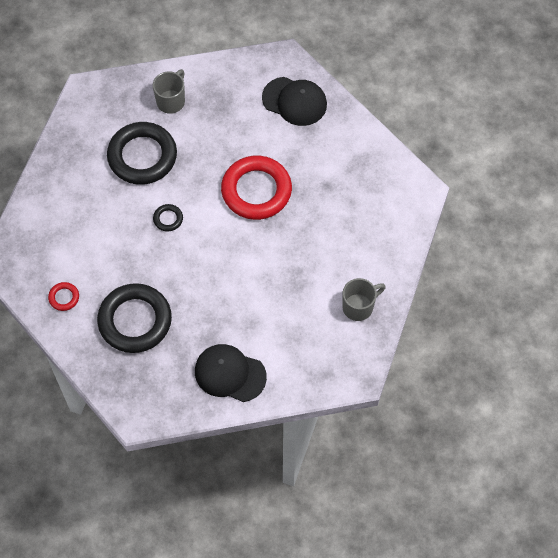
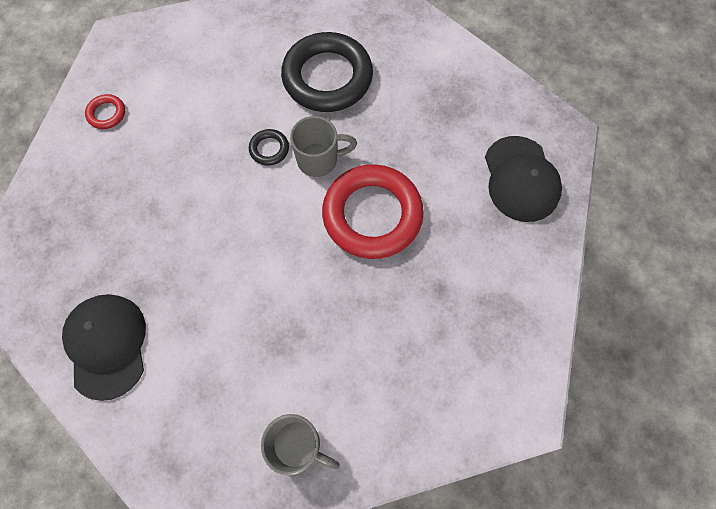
camera: 55 degrees right, 5 degrees up
black ring [97,283,172,353] -> none
grey mug [153,69,185,114] -> grey mug moved to [290,116,357,177]

